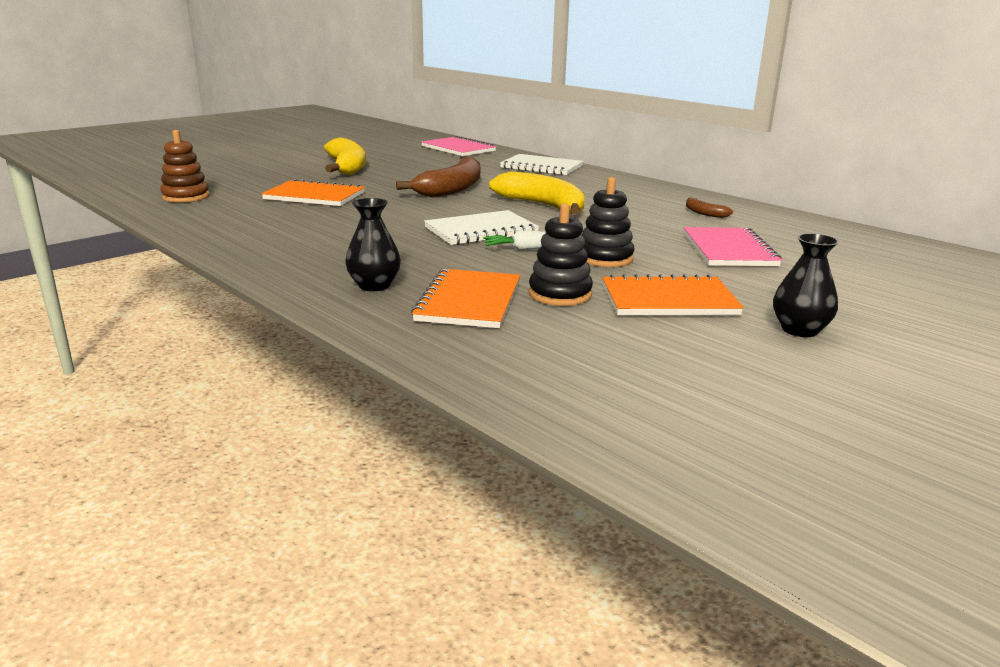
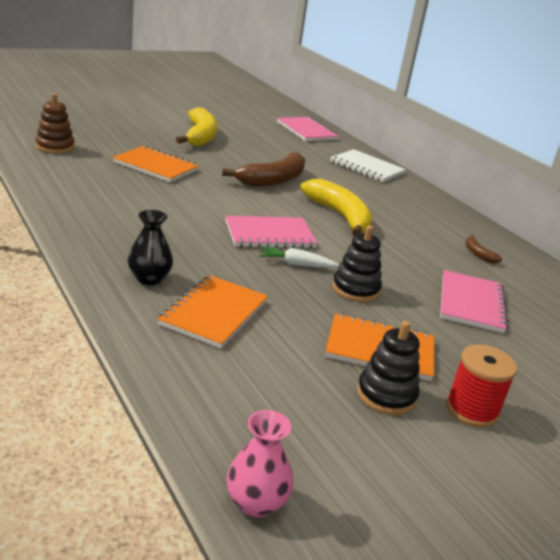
camera: 10 degrees right, 5 degrees up
white notebook [424,210,539,245] -> pink notebook [225,216,317,248]
black stacking toy [529,203,593,306] -> black stacking toy moved to [357,321,419,415]
black vase [773,233,839,337] -> red spool [446,344,517,428]
none -> pink vase [227,410,293,518]

